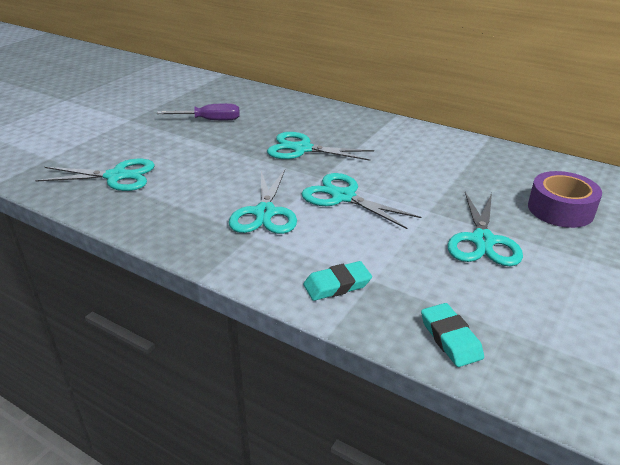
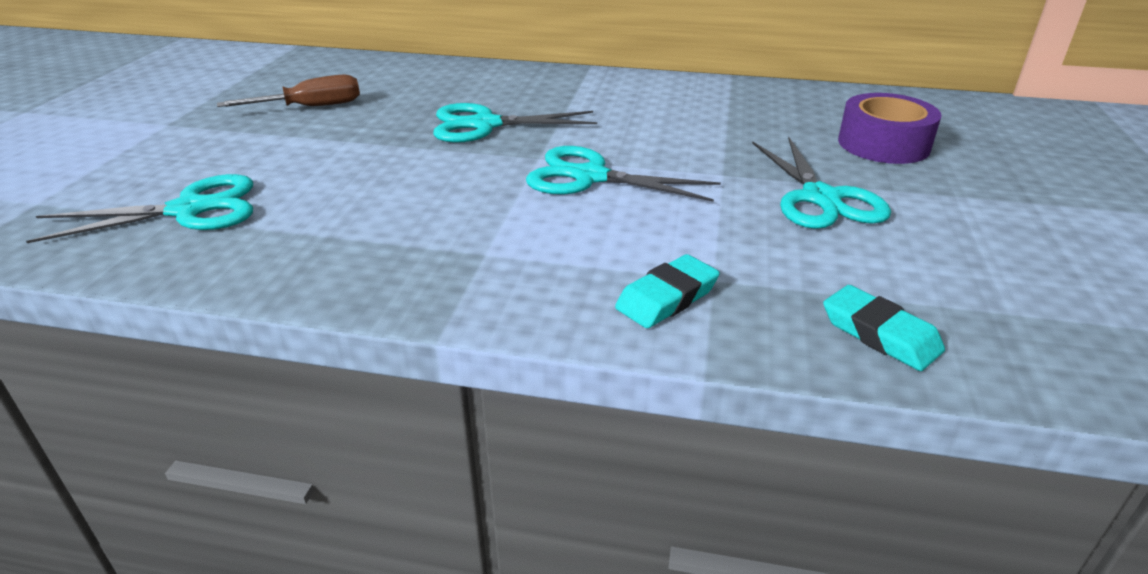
camera: 20 degrees left, 0 degrees up
purple screwdriver [157,103,240,120] -> brown screwdriver [217,74,360,107]
turquoise scissors [229,169,297,234] -> none

